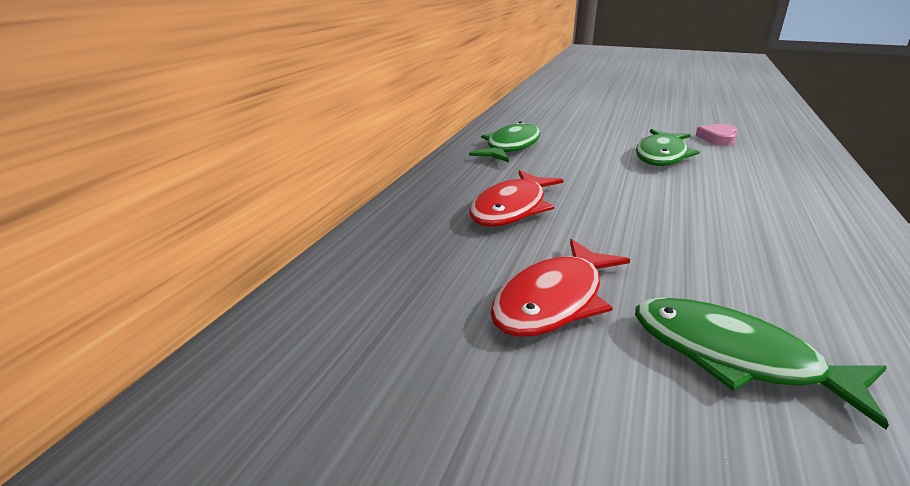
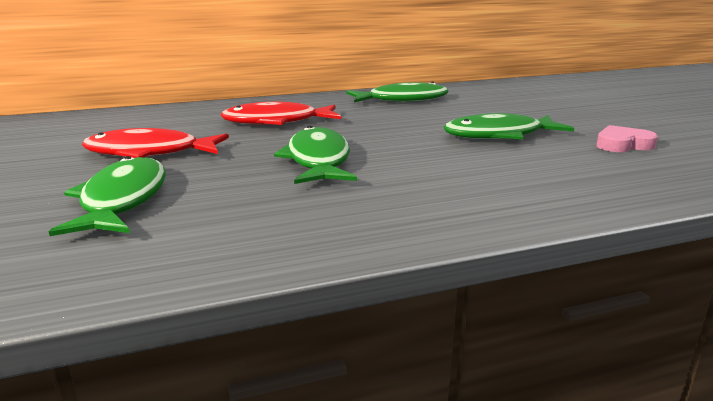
camera: 50 degrees right, 5 degrees down
none -> green fish [274,126,357,184]

